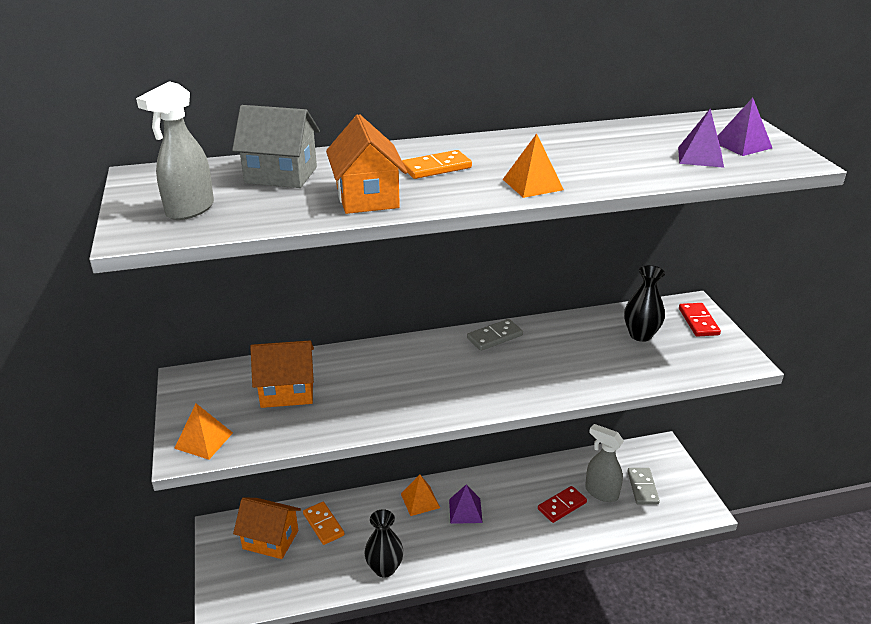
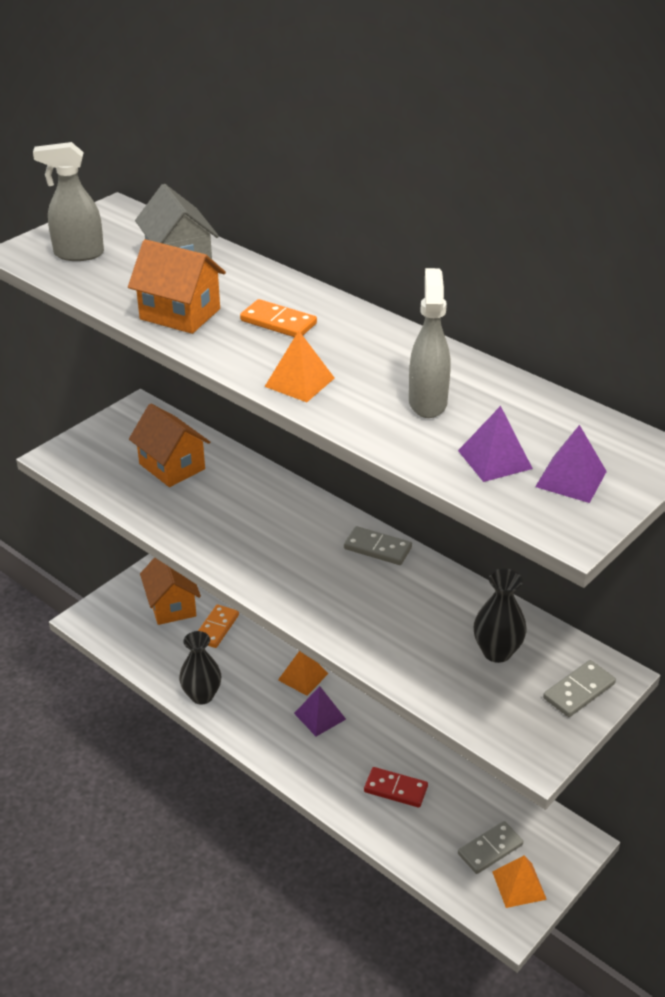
camera: 55 degrees right, 5 degrees up
orange pyramid [174,404,233,460] -> orange pyramid moved to [492,856,547,908]
orange house [326,114,407,214] -> orange house turned 75 degrees clockwise [128,239,226,334]
grey spray bottle [585,424,624,502] -> grey spray bottle moved to [409,268,451,418]
red domino [679,303,721,337] -> grey domino [543,660,616,717]

